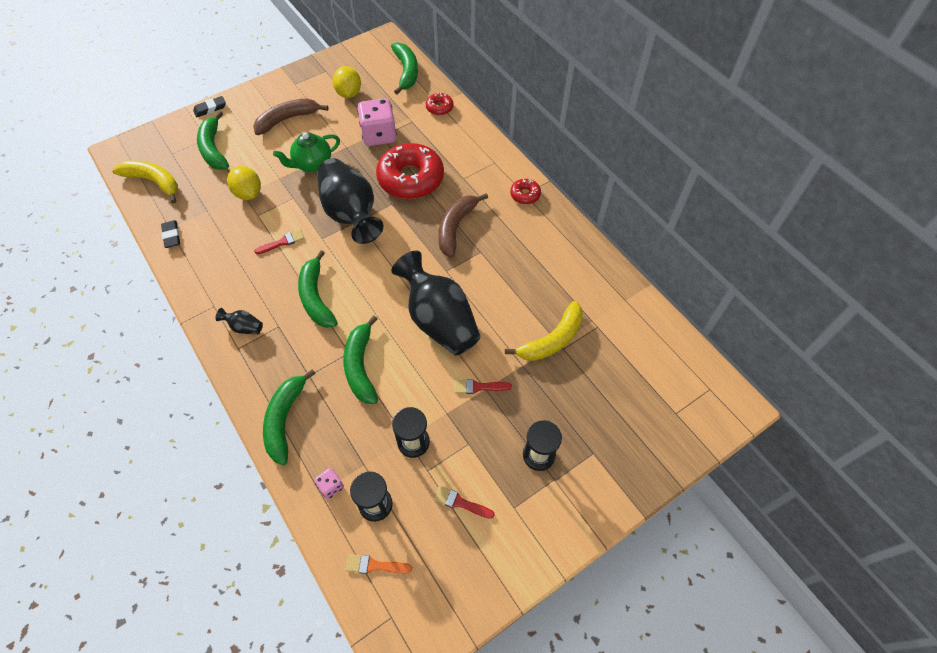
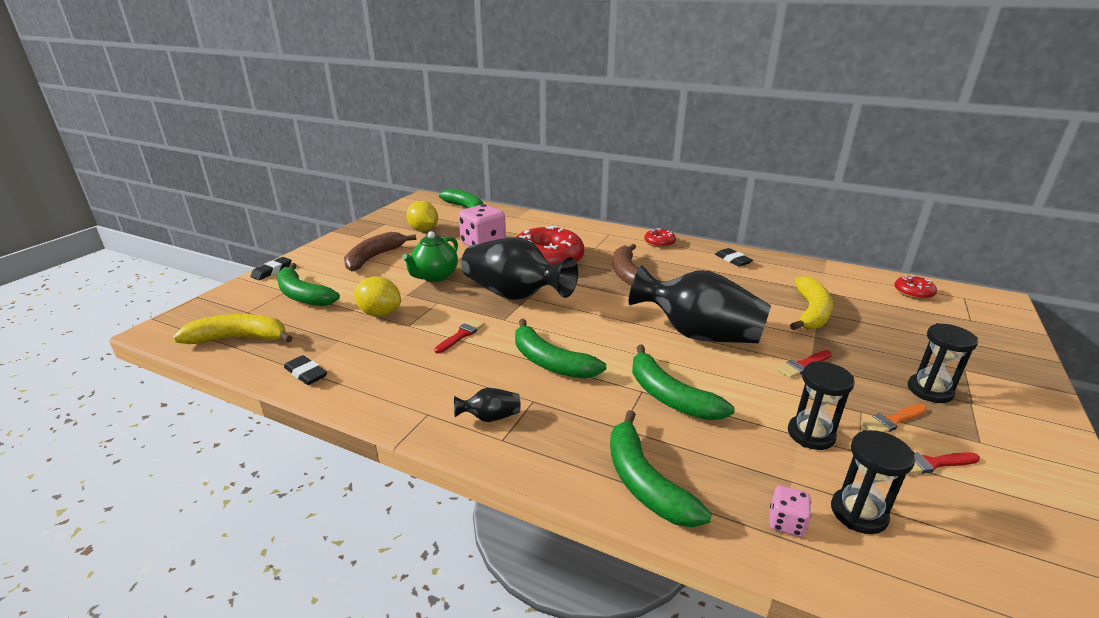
camera: 30 degrees left, 30 degrees down
orange brush [346,554,412,574] -> orange brush moved to [861,404,927,433]
red donut [426,93,454,115] -> red donut moved to [894,275,937,299]
none -> black eraser [715,248,753,266]

